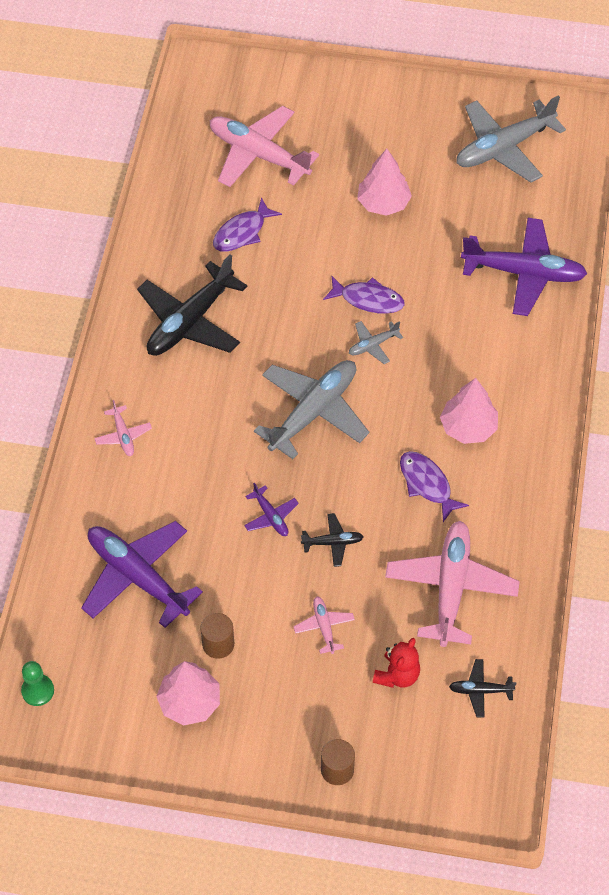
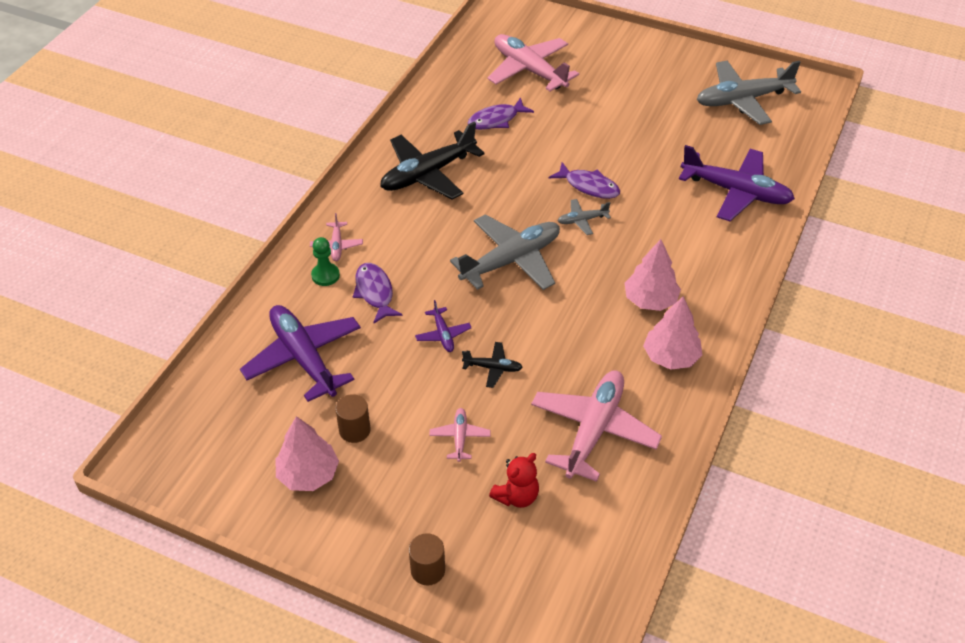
camera: 15 degrees right, 10 degrees down
green pawn [21,661,54,706] -> green pawn moved to [311,237,340,286]
pink tree [357,149,412,216] -> pink tree moved to [643,296,702,370]
purple fish [400,451,469,522] -> purple fish moved to [353,263,403,324]
black plane [449,659,517,718] -> none

